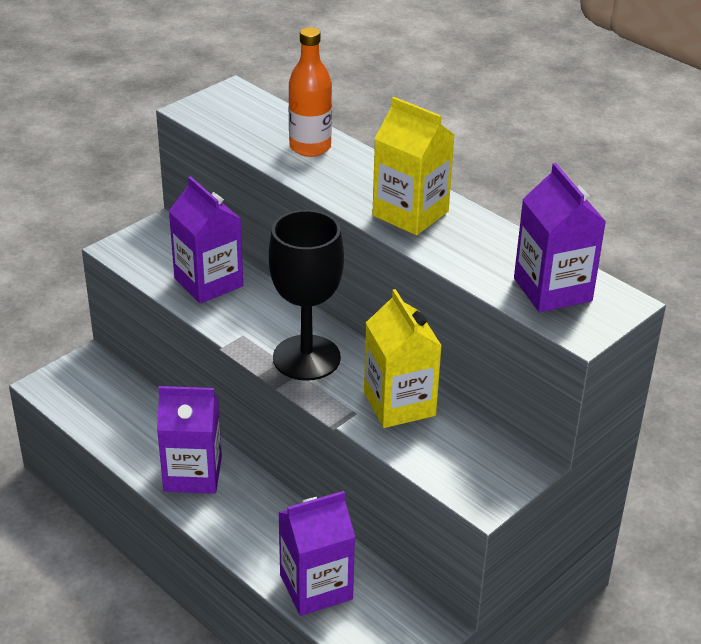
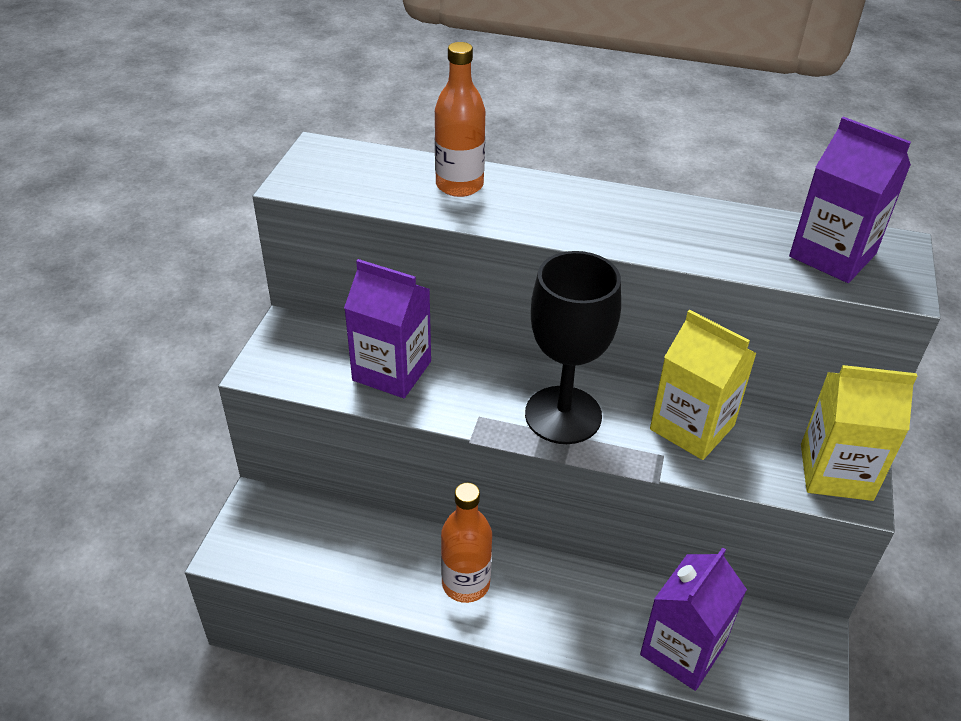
camera: 30 degrees left, 5 degrees up
purple carton [157,386,222,494] -> orange bottle [441,483,492,603]
yellow carton [372,97,454,235] -> yellow carton moved to [801,365,917,501]

